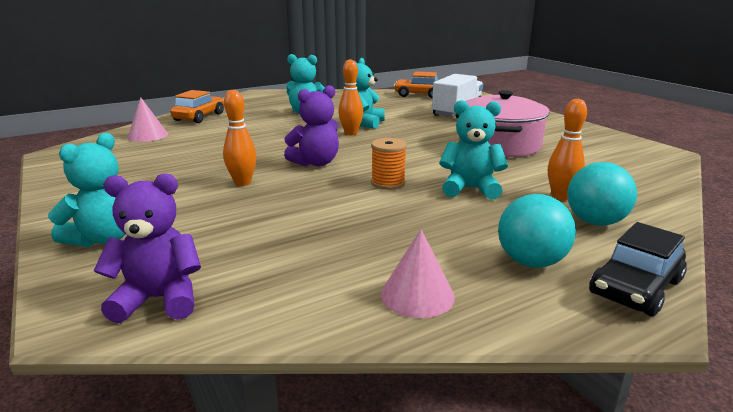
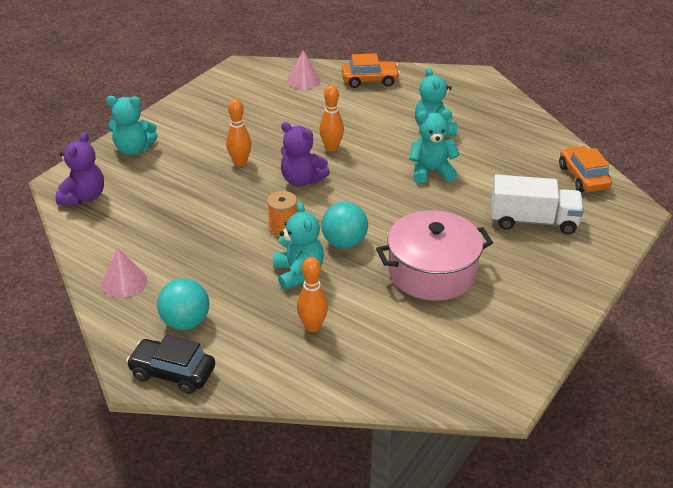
camera: 65 degrees right, 15 degrees up
purple teddy bear [94,173,201,323] -> purple teddy bear turned 45 degrees clockwise [56,132,104,205]
orange bowling pin [338,59,363,135] -> orange bowling pin moved to [319,85,344,152]
turquoise ball [567,162,637,226] -> turquoise ball moved to [321,202,368,249]

